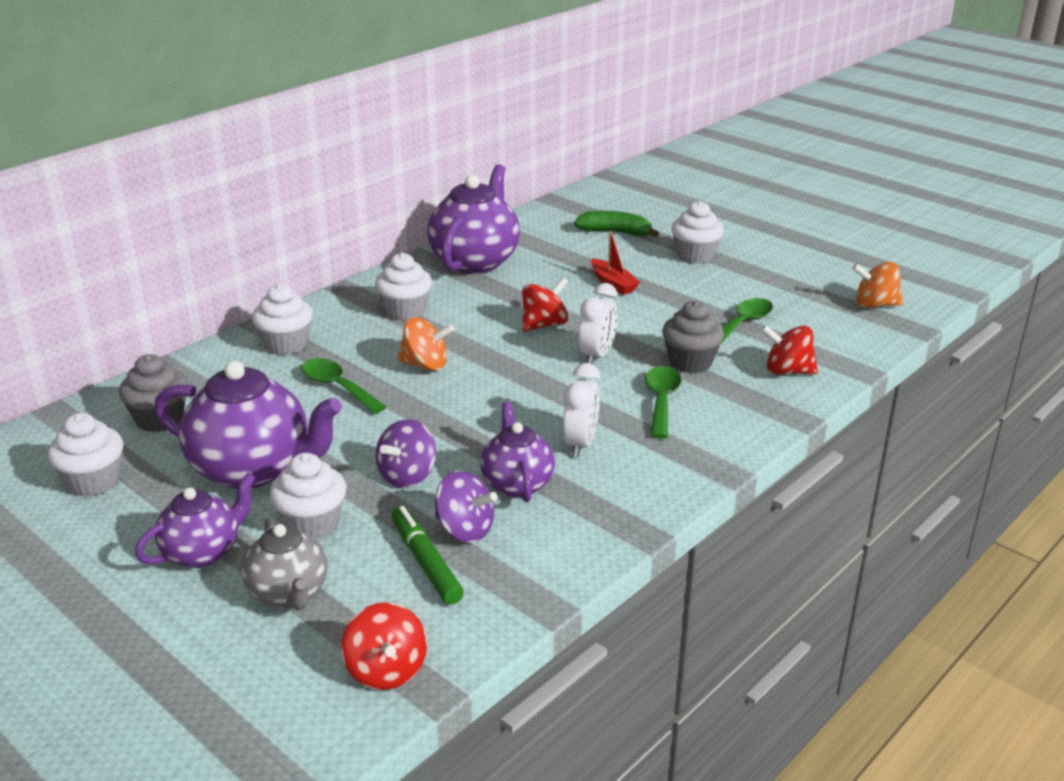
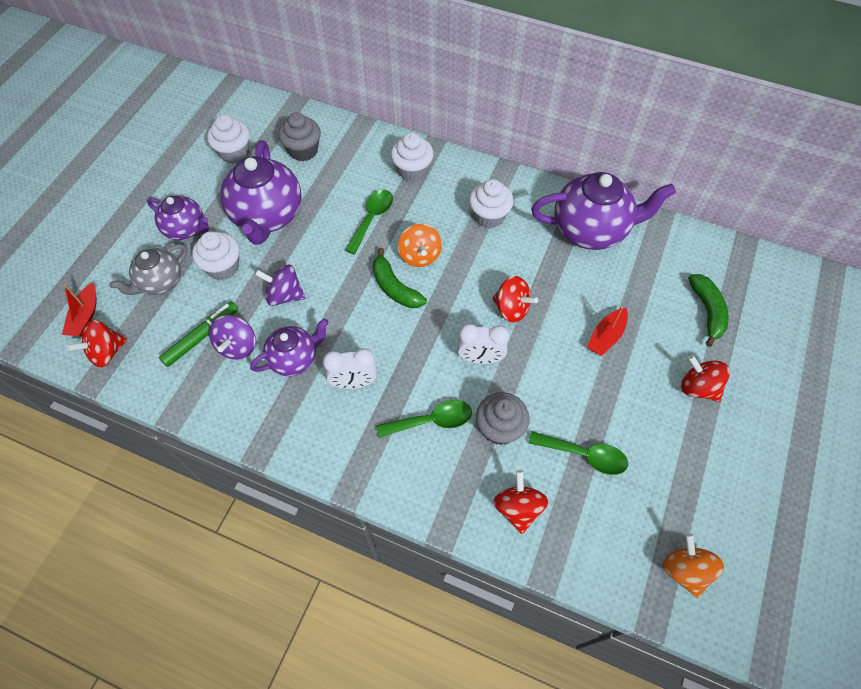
camera: 70 degrees right, 30 degrees up
white cupcake [671,201,724,264] -> red spinning top [681,355,730,402]
none -> red boat [62,283,97,336]
none -> green banana [373,248,427,308]

